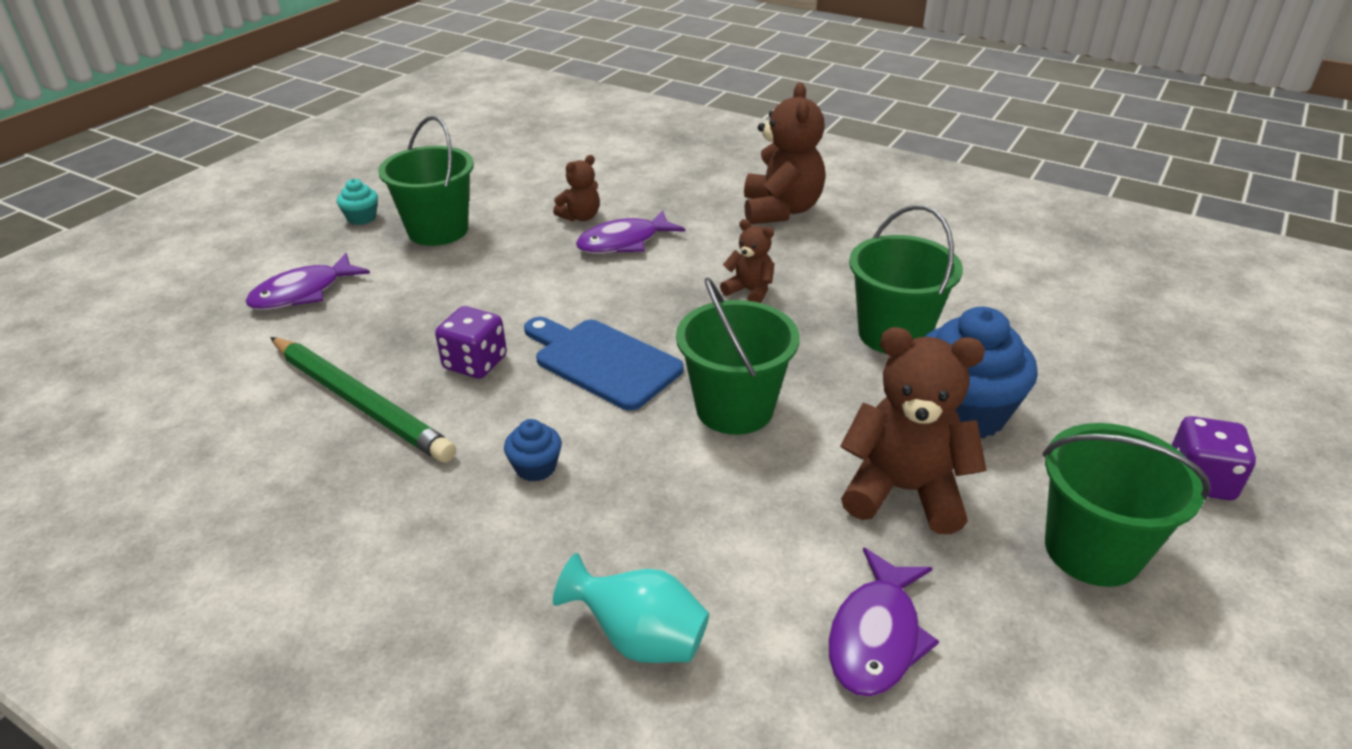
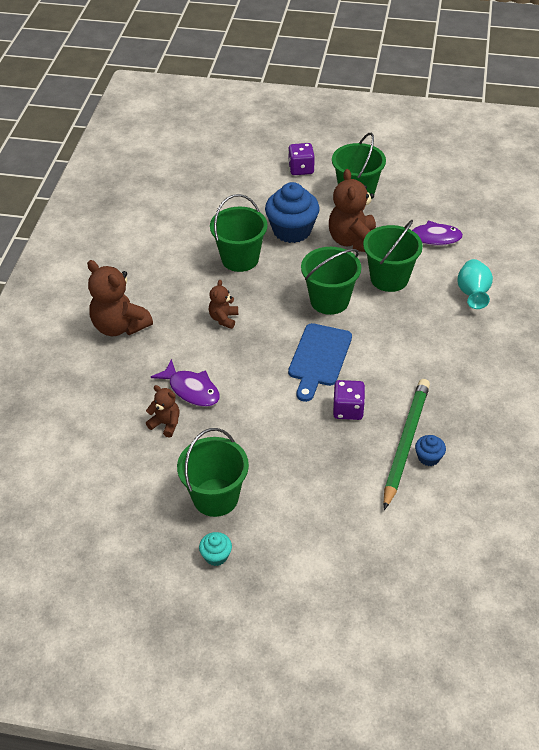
camera: 110 degrees left, 10 degrees up
purple fish [246,253,370,310] -> none
blue cupcake [504,419,562,482] -> blue cupcake moved to [415,435,446,466]
brown teddy bear [744,83,825,224] -> brown teddy bear turned 120 degrees counterclockwise [87,260,153,336]
none -> green bucket [363,220,423,292]

